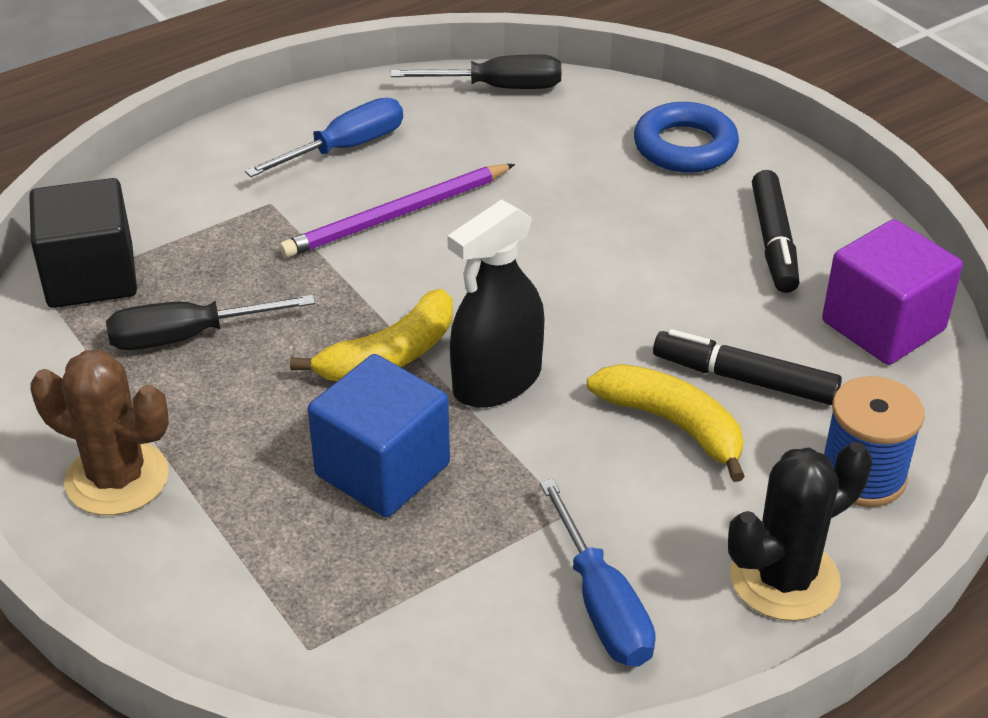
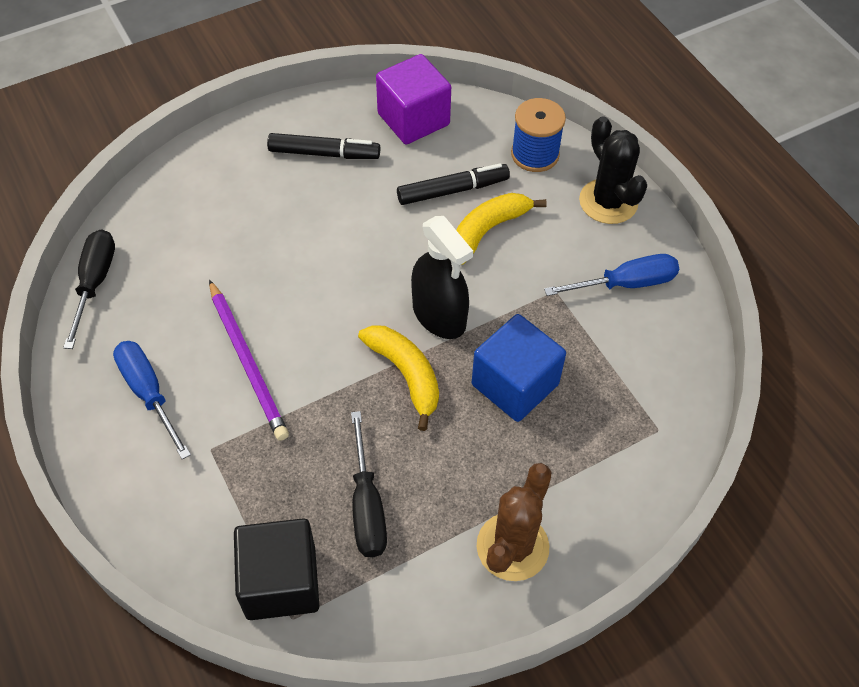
camera: 85 degrees left, 15 degrees up
blue ring [634,102,739,173] -> none
black marker [653,329,842,405] -> black marker turned 135 degrees counterclockwise [397,163,510,205]

